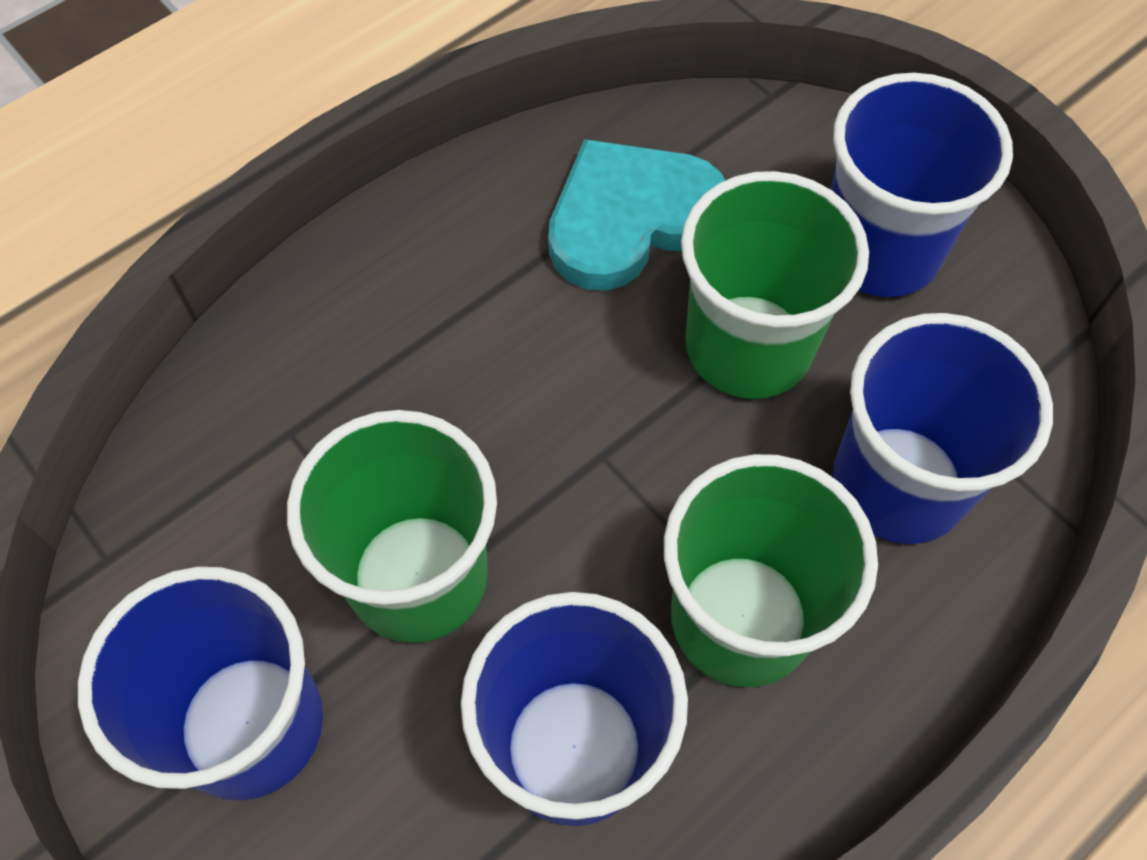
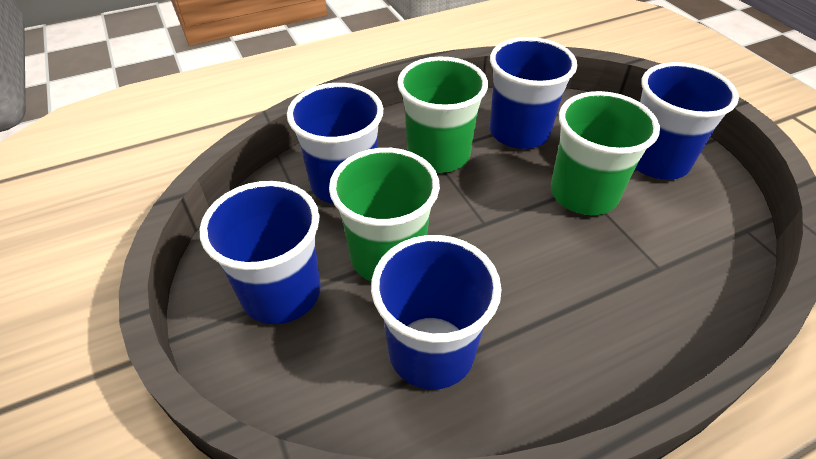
camera: 165 degrees left, 15 degrees down
turquoise heart [548,139,725,291] -> blue cup [371,235,501,390]

